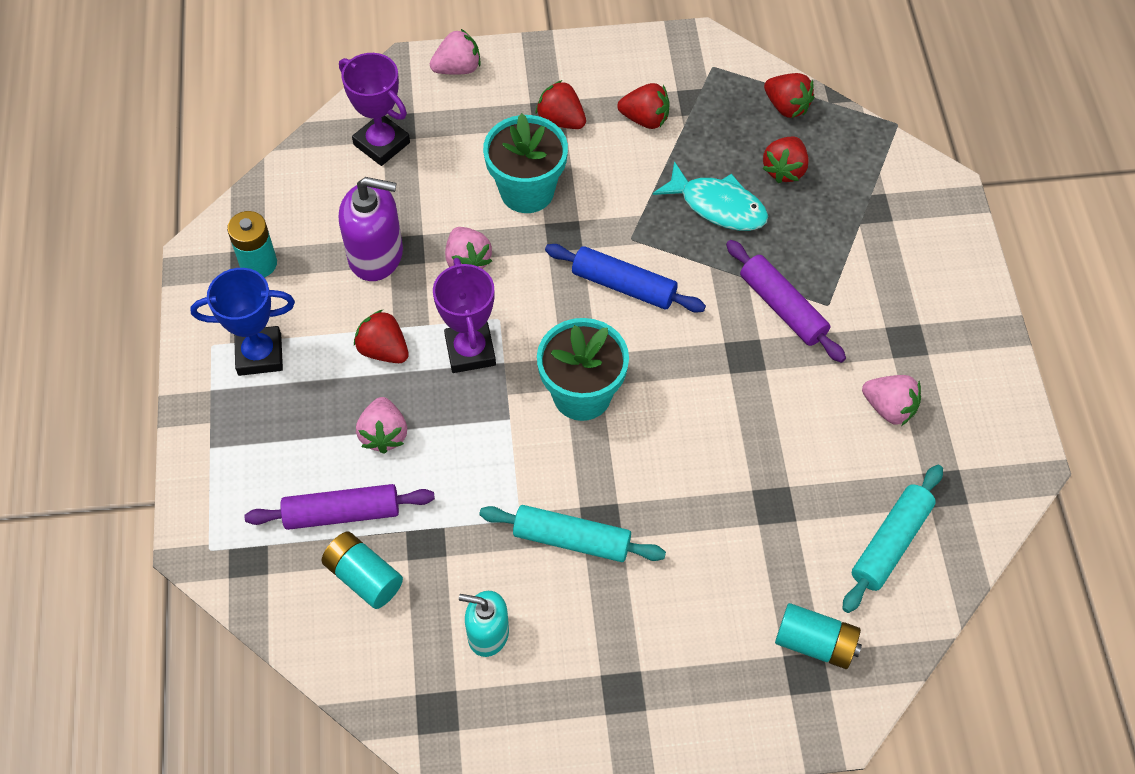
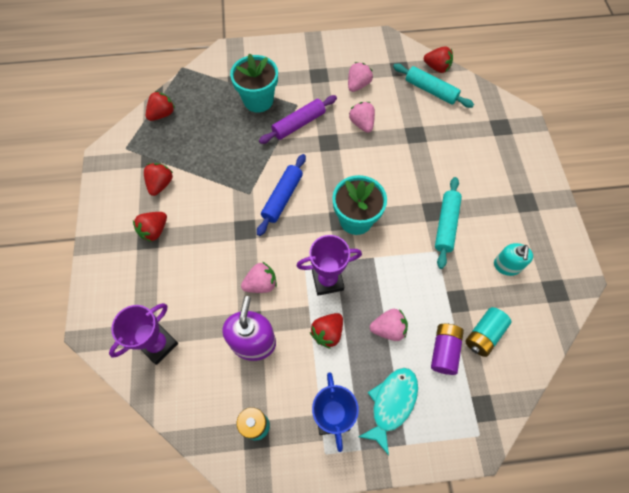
camera: 90 degrees left, 5 degrees up
purple rolling pin [244,484,435,530] -> purple battery [431,323,464,375]
pink strawberry [430,29,481,75] -> pink strawberry moved to [349,102,375,133]
turquoise flower pot [483,113,568,213] -> turquoise flower pot moved to [230,54,278,112]
turquoise fish [653,161,768,231] -> turquoise fish moved to [359,368,418,455]
red strawberry [762,136,809,183] -> red strawberry moved to [424,46,453,73]
turquoise battery [775,603,862,669] -> none

